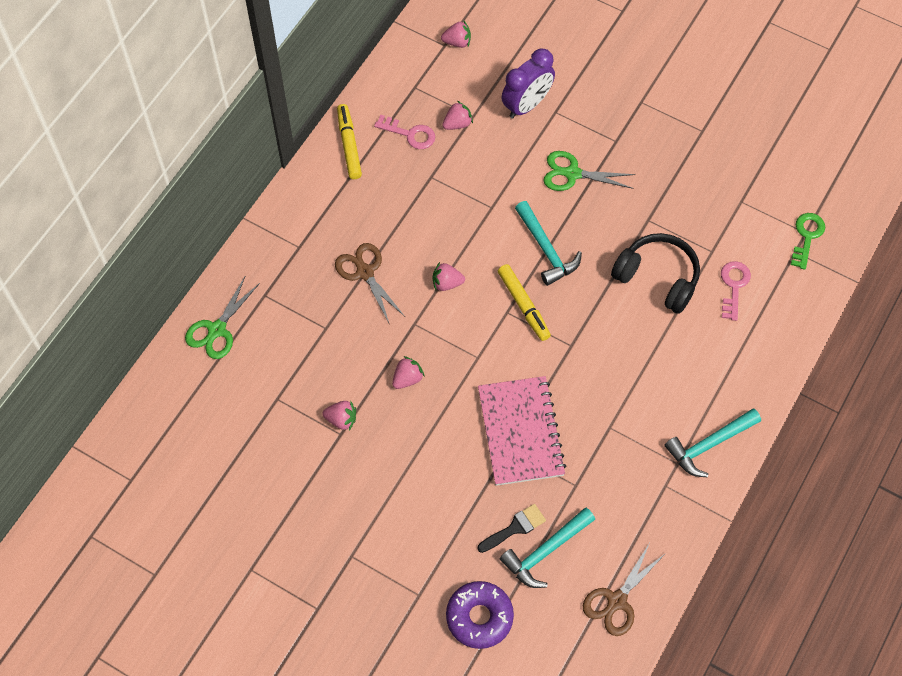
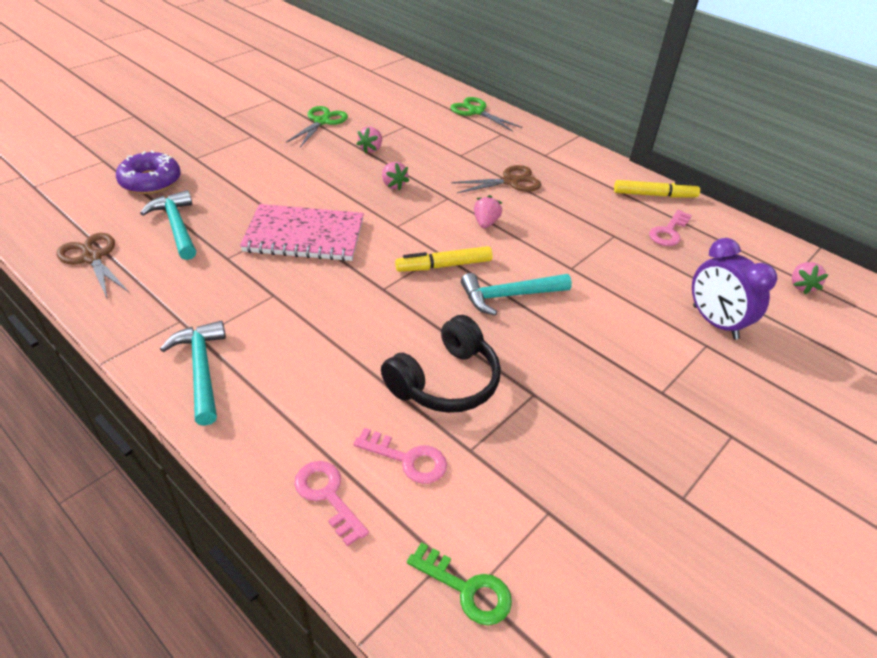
camera: 100 degrees right, 20 degrees down
pink strawberry [442,101,473,130] -> none
black brush [477,504,546,553] -> none
green scissors [543,151,635,191] -> green scissors moved to [286,106,348,147]
none -> pink key [294,461,369,546]

